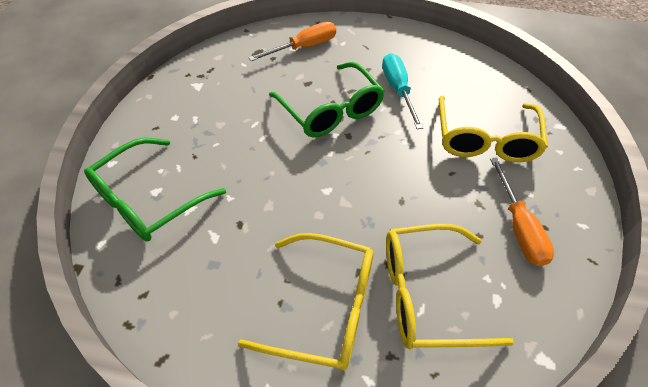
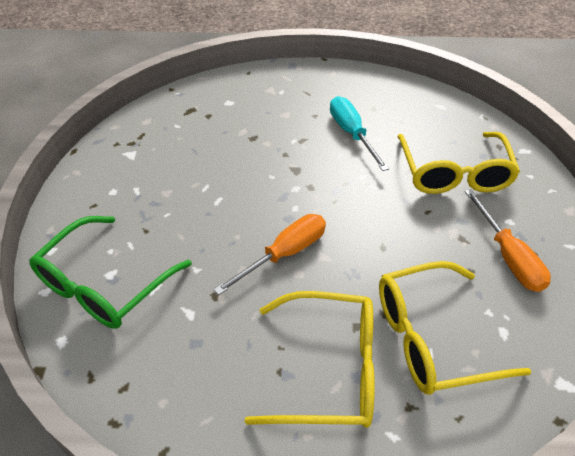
camera: 10 degrees left, 5 degrees down
orange screwdriver [248,22,336,61] -> orange screwdriver moved to [213,214,326,295]
green glasses [269,62,384,137] -> none

